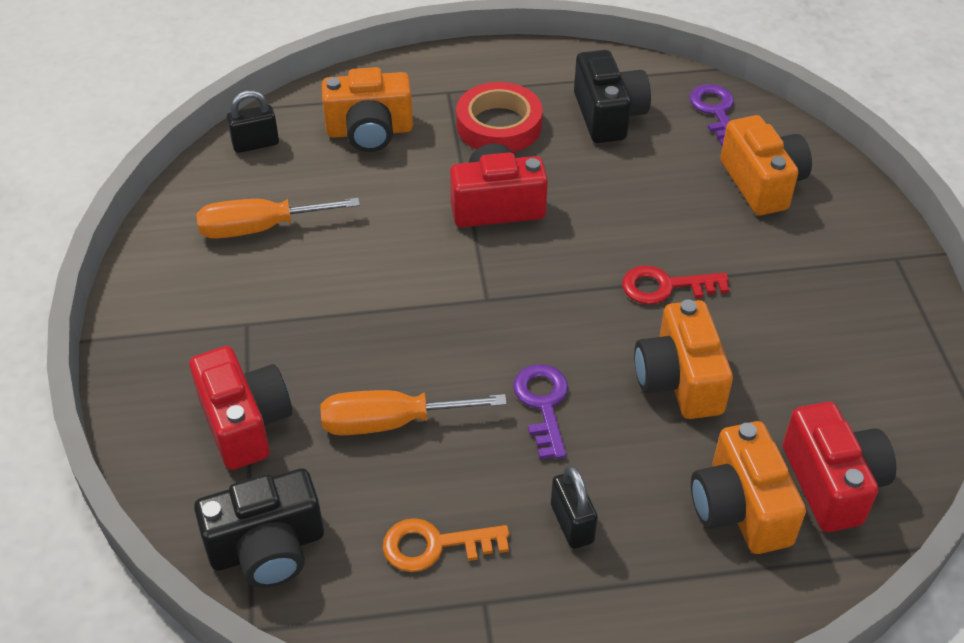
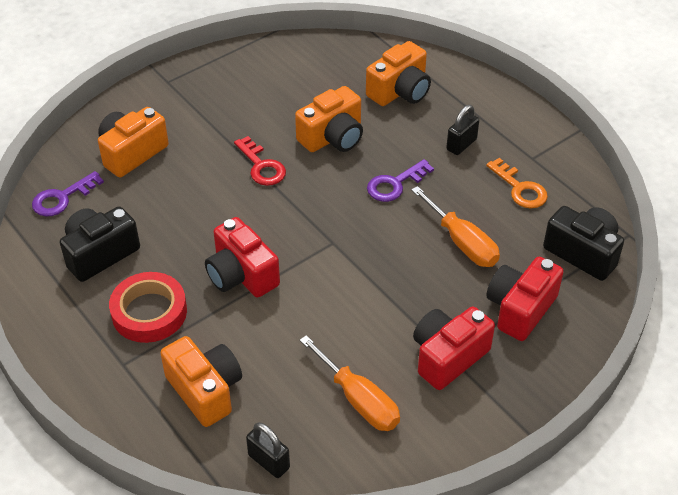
camera: 120 degrees left, 0 degrees up
red camera [783,402,896,532] -> red camera moved to [413,306,495,390]

